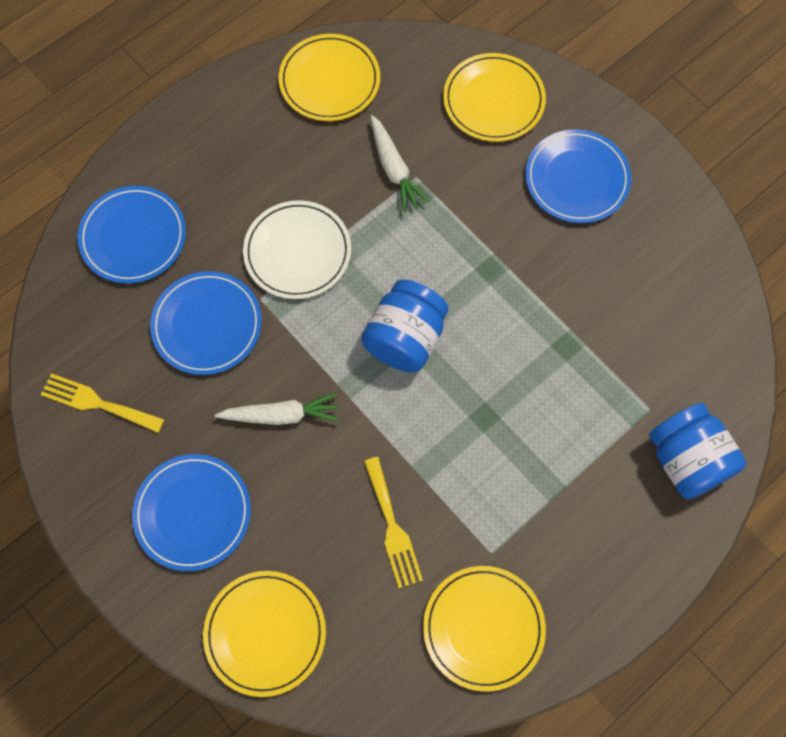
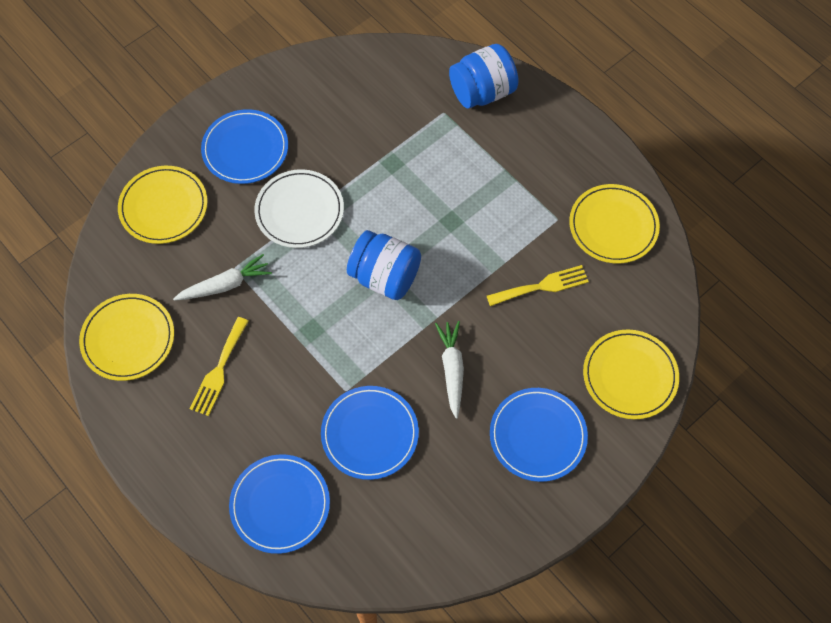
camera: 90 degrees left, 5 degrees down
yellow fork [41,373,165,433] -> yellow fork moved to [190,317,248,416]
white plate [243,200,351,299] -> white plate moved to [254,169,344,248]

